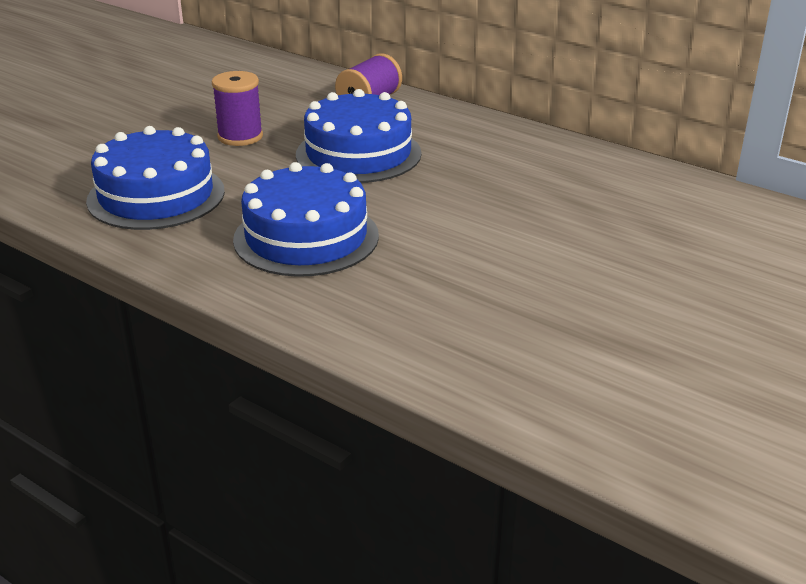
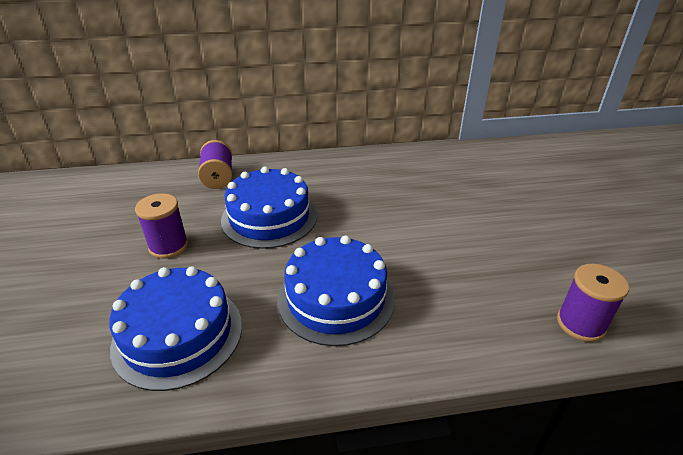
camera: 45 degrees left, 5 degrees up
none -> purple spool [557,264,629,342]

